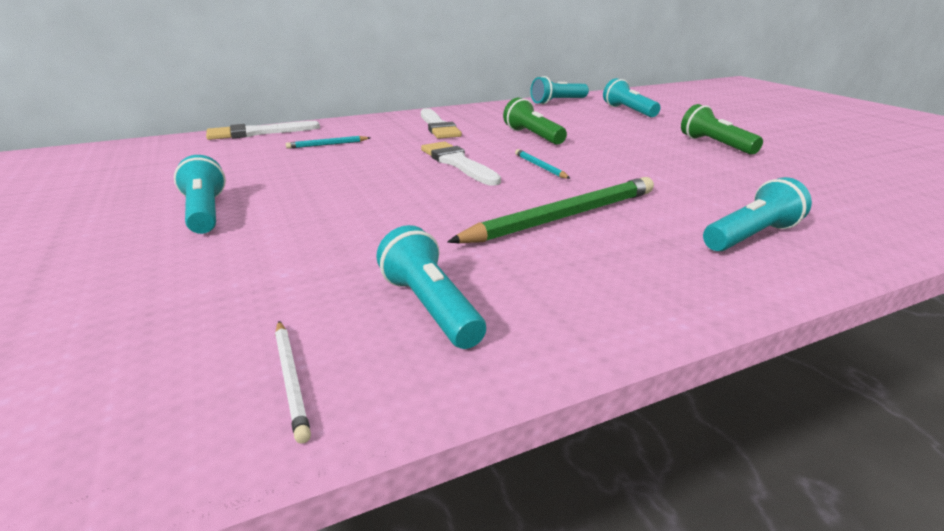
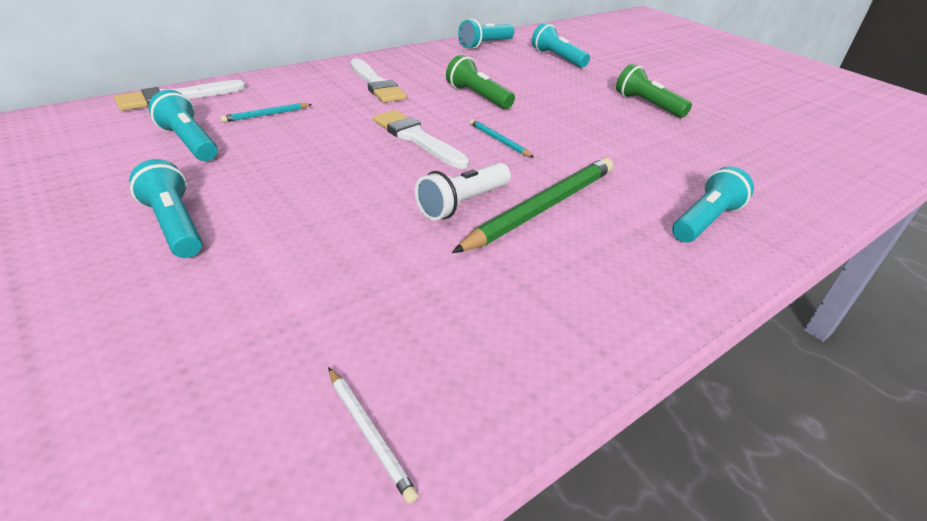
camera: 15 degrees left, 10 degrees up
turquoise flashlight [376,225,486,349] -> turquoise flashlight moved to [148,90,217,161]
none -> white flashlight [415,163,511,221]

